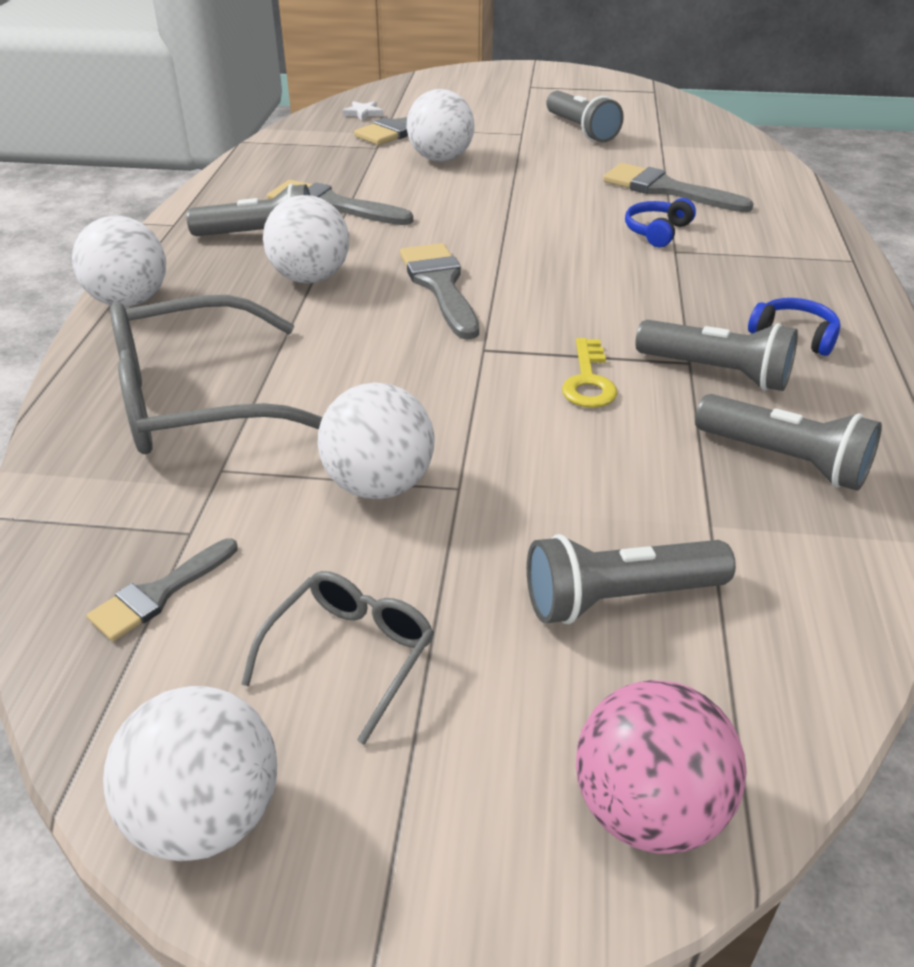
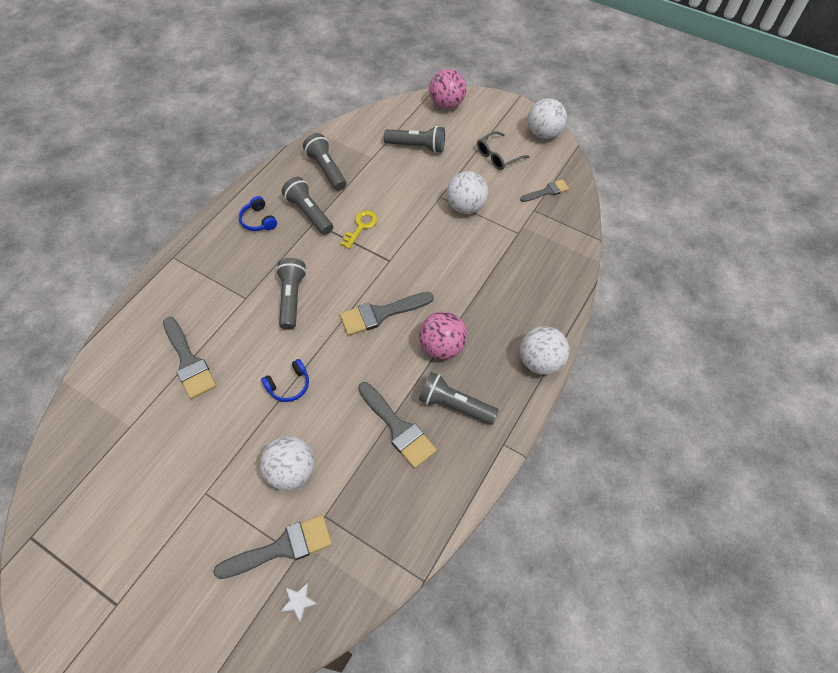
camera: 155 degrees left, 20 degrees up
grey glasses [110,295,322,454] -> none
white ball [263,195,349,283] -> pink ball [419,312,467,359]
grey brush [400,243,479,340] -> grey brush turned 60 degrees clockwise [340,292,434,336]
grey flashlight [546,91,624,142] -> grey flashlight moved to [276,258,306,330]
blue headphones [625,198,696,247] -> blue headphones moved to [261,359,309,402]

